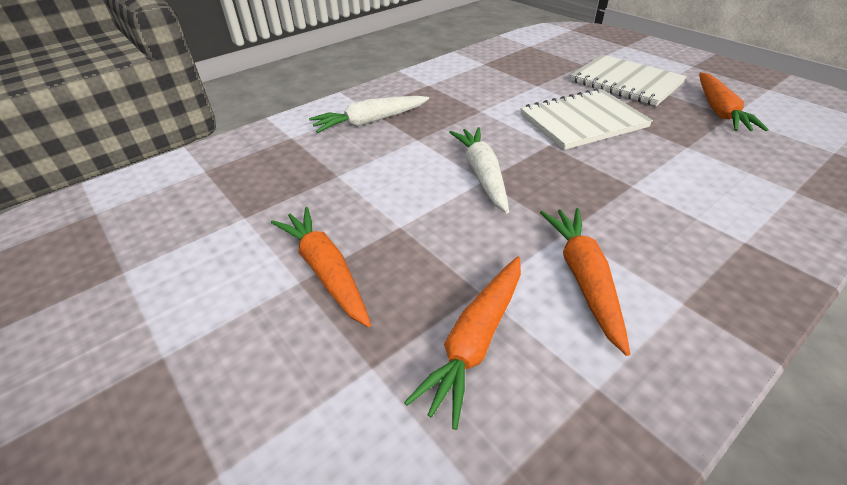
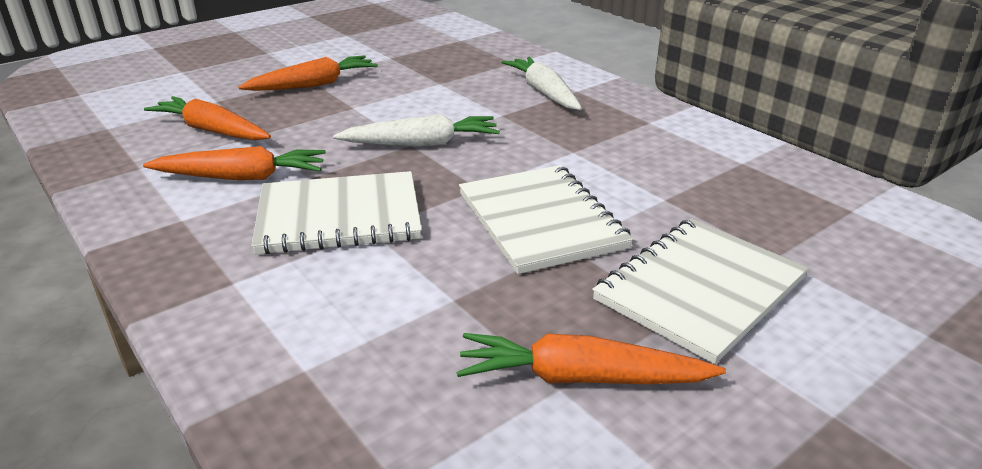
camera: 90 degrees right, 10 degrees down
none -> white notebook [251,171,422,254]

